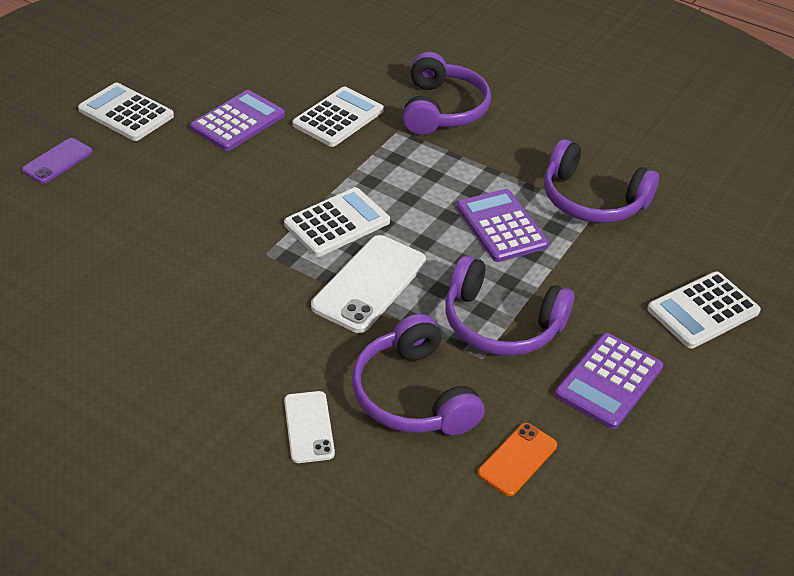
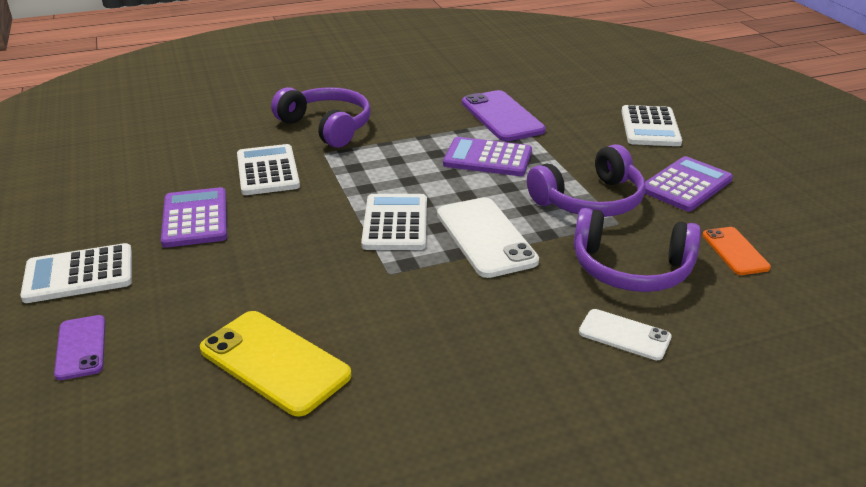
camera: 50 degrees left, 10 degrees down
purple headphones [544,139,659,223] -> purple phone [462,90,546,141]
purple calculator [555,333,663,429] -> purple calculator turned 120 degrees counterclockwise [645,156,733,211]
none -> yellow phone [200,311,352,417]

